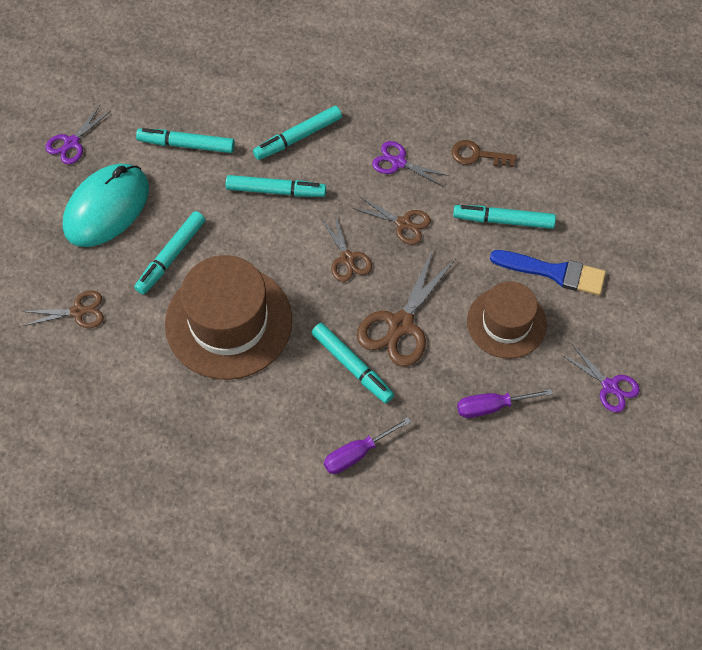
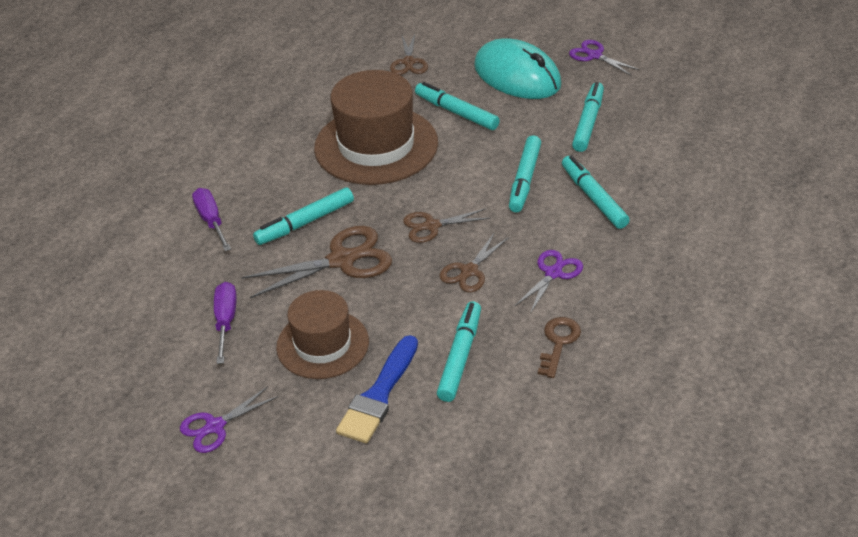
camera: 100 degrees right, 20 degrees down
brown scissors [357,250,456,367] -> brown scissors turned 120 degrees clockwise [241,226,392,298]

